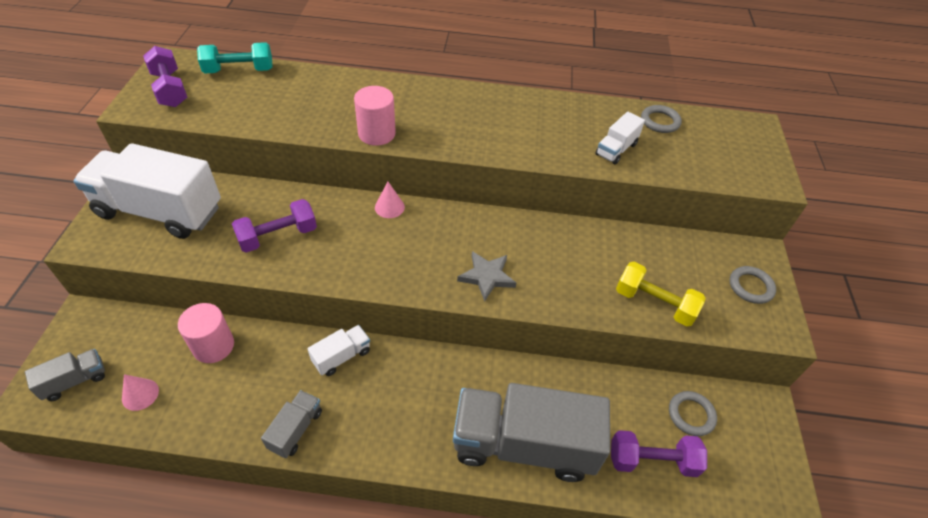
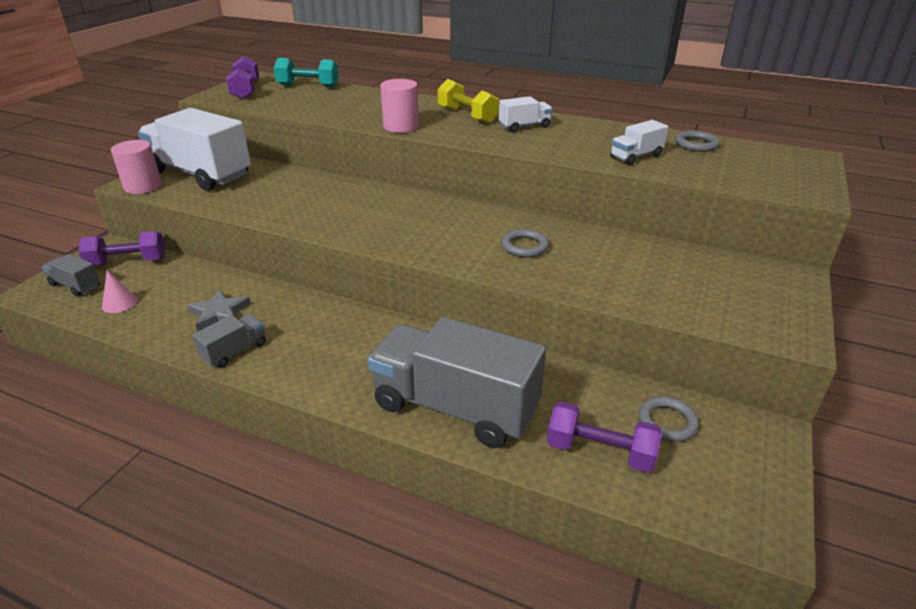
camera: 20 degrees right, 15 degrees down
grey truck [25,349,105,401] -> grey truck turned 135 degrees counterclockwise [42,254,100,297]
pink cylinder [178,303,234,363] -> pink cylinder moved to [111,140,162,194]
purple dumbbell [232,199,317,253] -> purple dumbbell moved to [79,231,165,266]
white truck [307,325,370,376] -> white truck moved to [499,96,553,132]
pink cone [375,182,405,218] -> none
grey star [457,251,516,301] -> grey star moved to [187,289,251,331]
yellow dumbbell [616,262,706,327] -> yellow dumbbell moved to [438,79,499,124]
grey ring [730,266,776,304] -> grey ring moved to [501,229,549,258]

